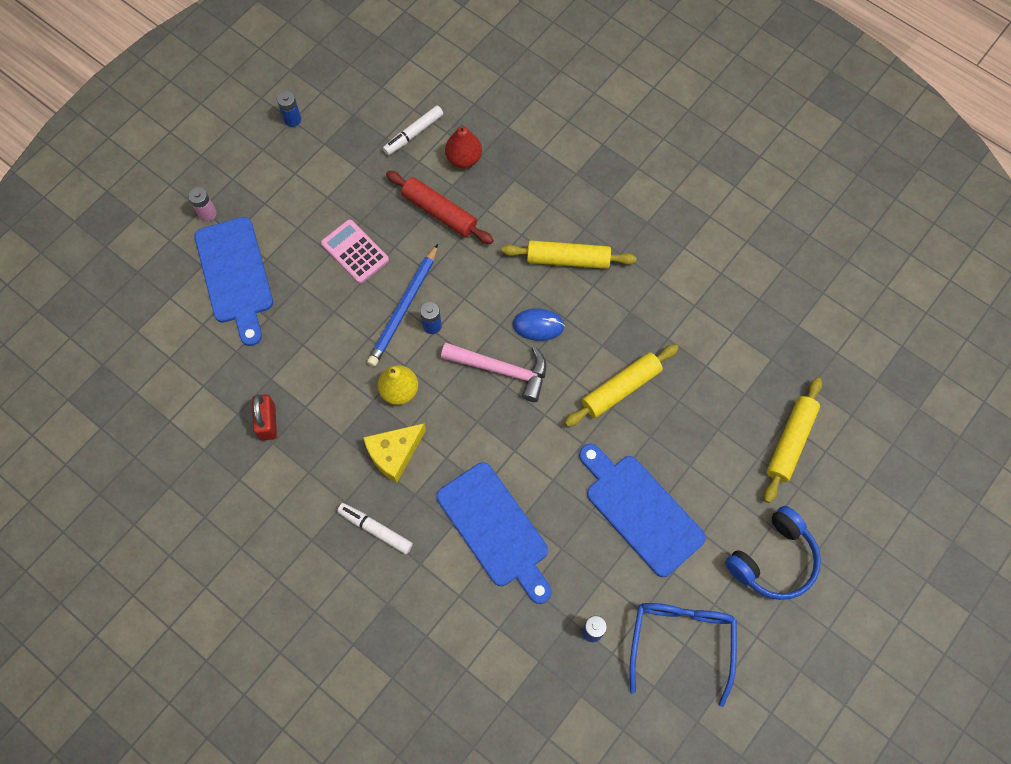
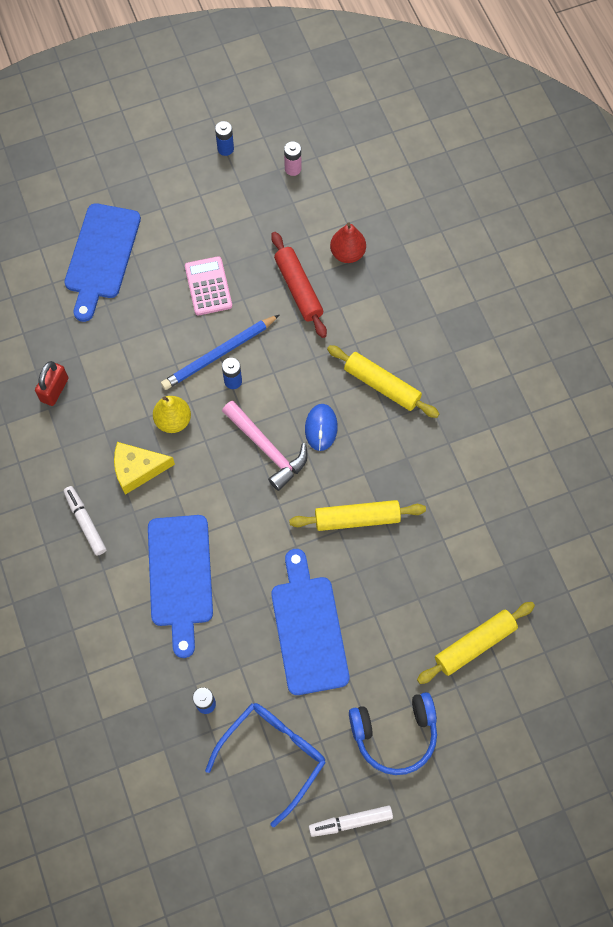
camera: 30 degrees right, 0 degrees up
pink battery [188,187,216,222] -> pink battery moved to [284,141,301,176]
white marker [383,106,443,155] -> white marker moved to [309,805,393,837]
blue mouse [513,308,565,341] -> blue mouse turned 60 degrees clockwise [305,404,338,451]

